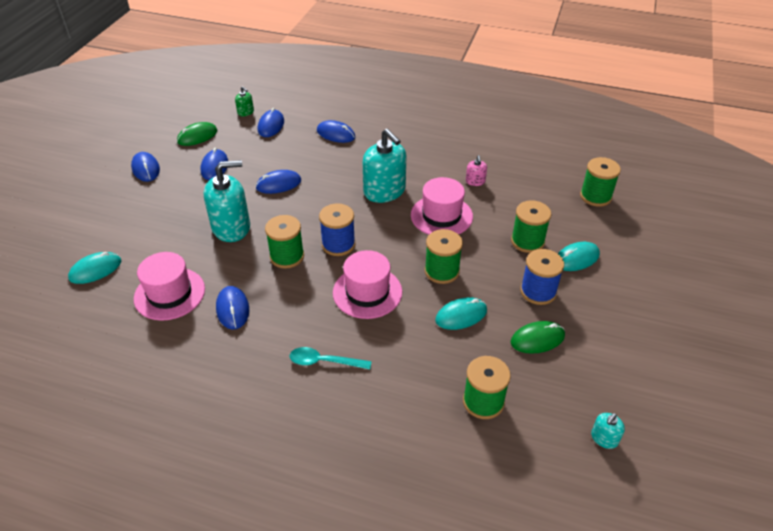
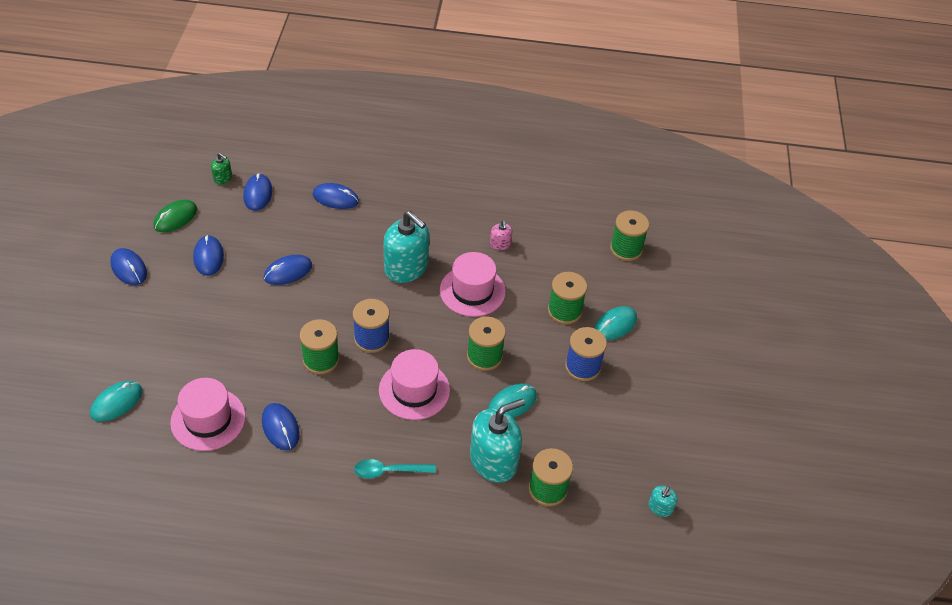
camera: 15 degrees left, 5 degrees up
turquoise soap dispenser [204,160,250,242] -> turquoise soap dispenser moved to [470,398,525,483]
green mouse [511,321,565,354] -> none

